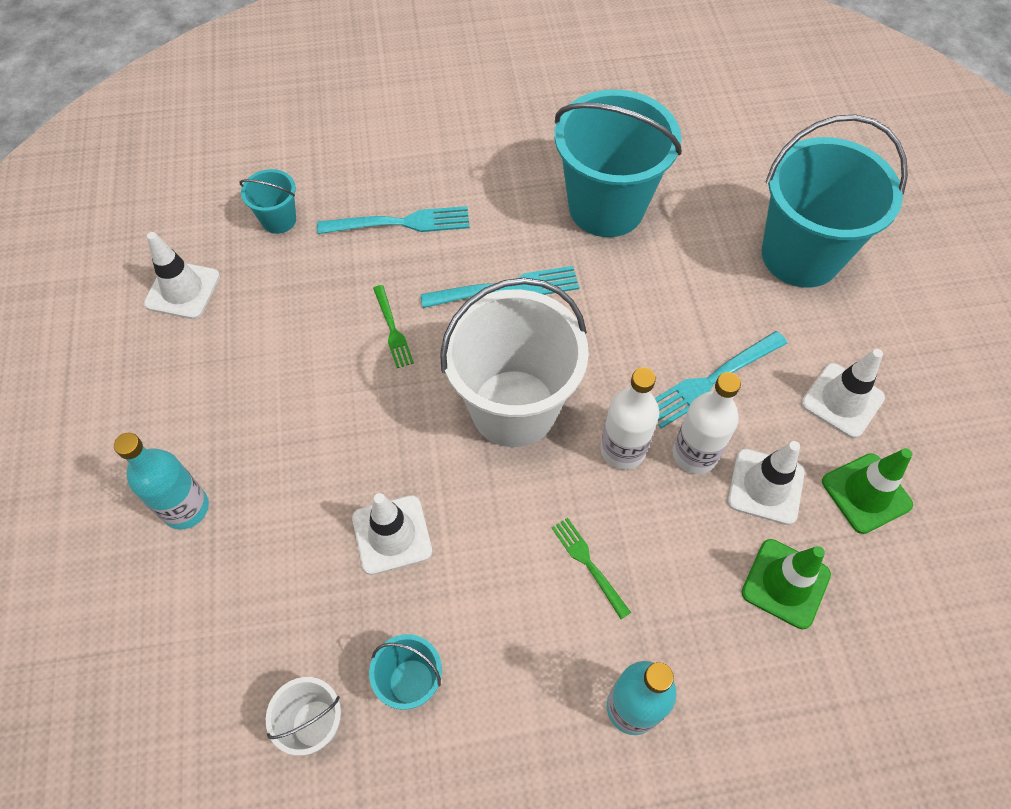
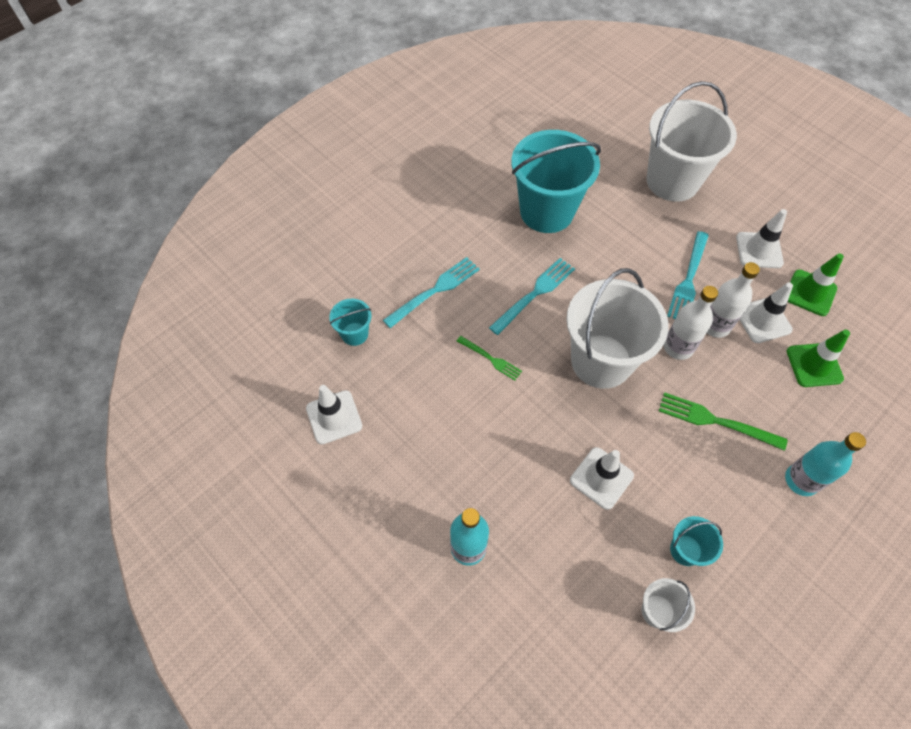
camera: 35 degrees left, 0 degrees up
green fork [551,517,631,619] -> green fork [659,392,788,451], size x1.63
turquoise bucket [762,114,908,288] -> white bucket [646,81,737,202]

